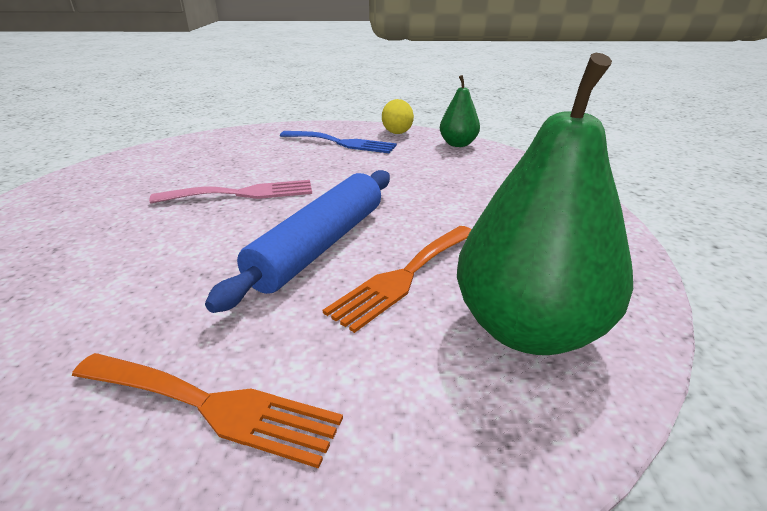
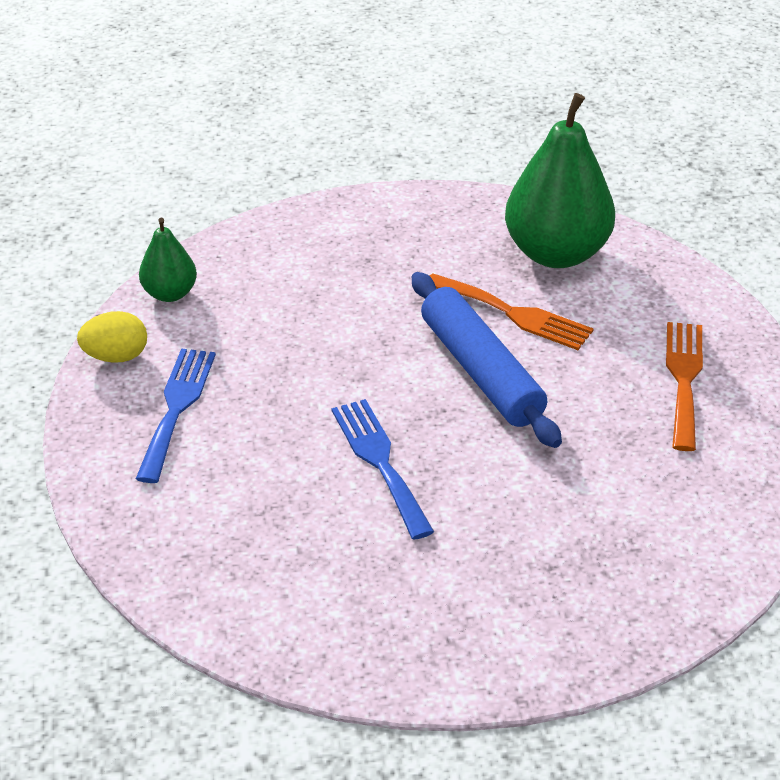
camera: 100 degrees left, 10 degrees up
pink fork [149,180,312,203] -> blue fork [332,399,434,540]
blue rolling pin [205,170,390,313] -> blue rolling pin turned 45 degrees clockwise [412,272,562,448]

